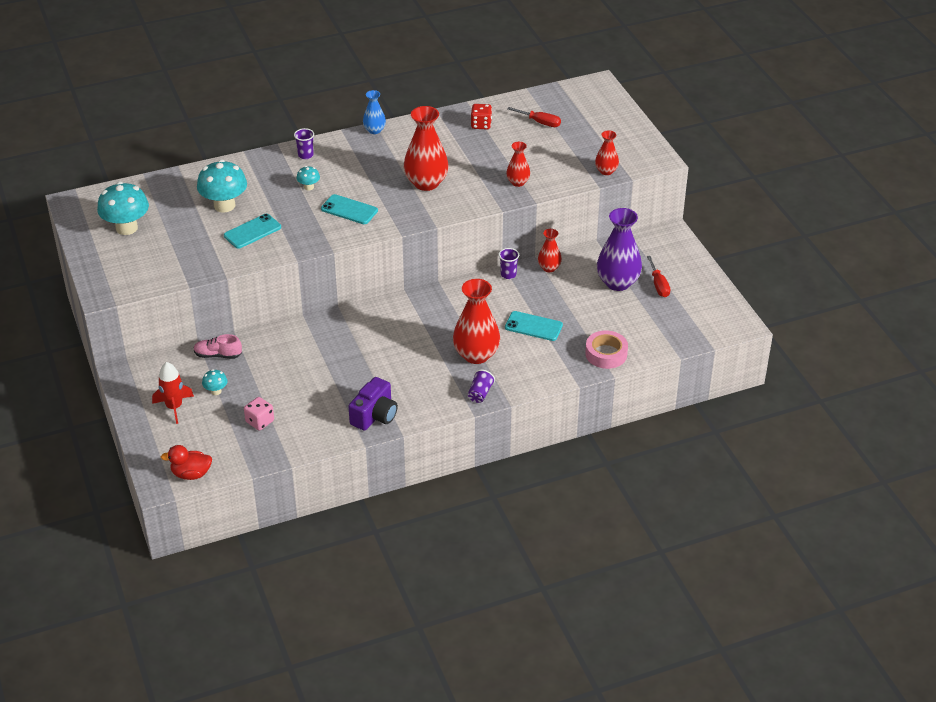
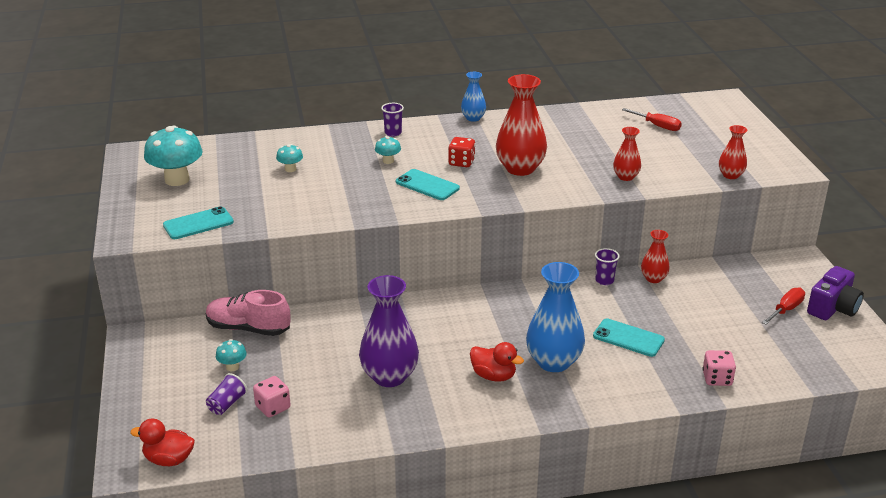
camera: 10 degrees right, 10 degrees down
red rocket [152,362,194,424] -> none
pink shoe [194,334,242,359] -> pink shoe [206,290,290,336], size x1.54
turquoise mushroom [197,160,247,212] -> turquoise mushroom [276,144,303,172], size x0.48
turquoise phone [224,214,281,249] -> turquoise phone moved to [163,206,234,239]
purple camera [348,377,398,431] -> purple camera moved to [807,266,864,320]
red vase [453,279,500,364] -> blue vase [526,262,585,372]
purple cup [468,369,495,403] -> purple cup moved to [206,373,247,415]
red dice [471,104,492,129] -> red dice moved to [448,137,475,167]
pink tape [585,331,628,369] -> pink dice [702,350,736,386]
purple vase [597,208,642,291] -> purple vase moved to [359,275,419,387]
red screwdriver [647,256,670,297] -> red screwdriver turned 135 degrees counterclockwise [762,287,805,325]
none -> red duck [470,342,524,382]

